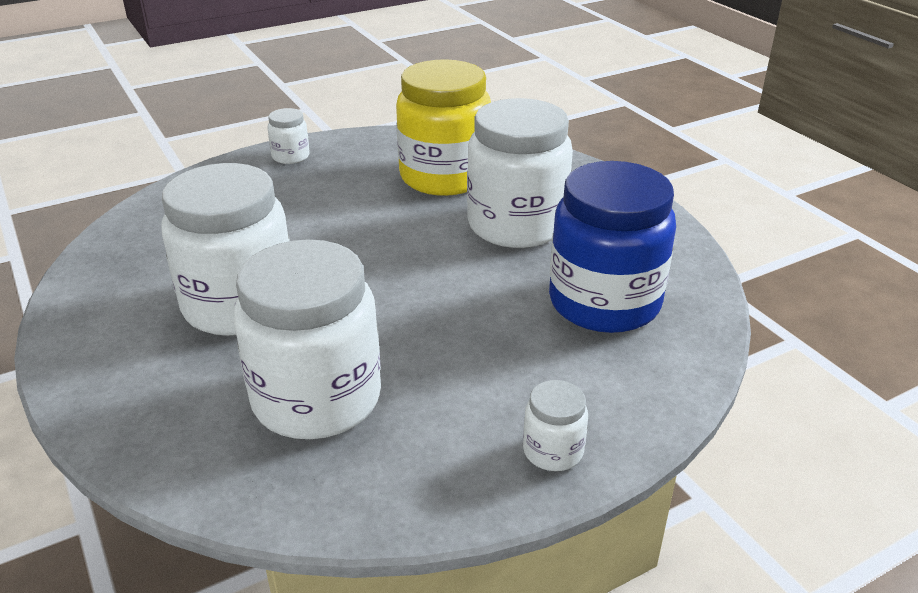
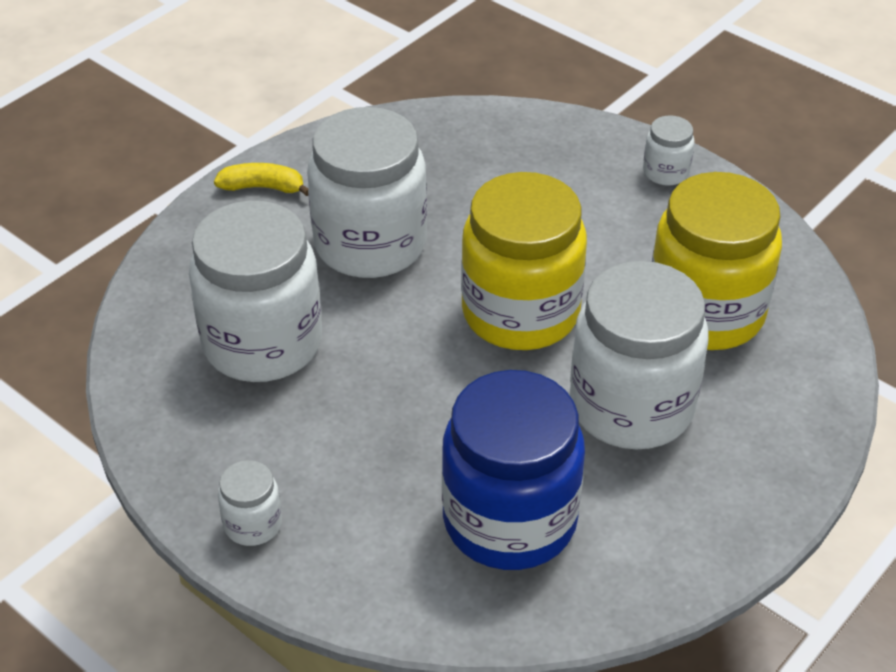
camera: 70 degrees right, 10 degrees up
none -> yellow banana [214,163,309,196]
none -> yellow jar [461,172,587,350]

